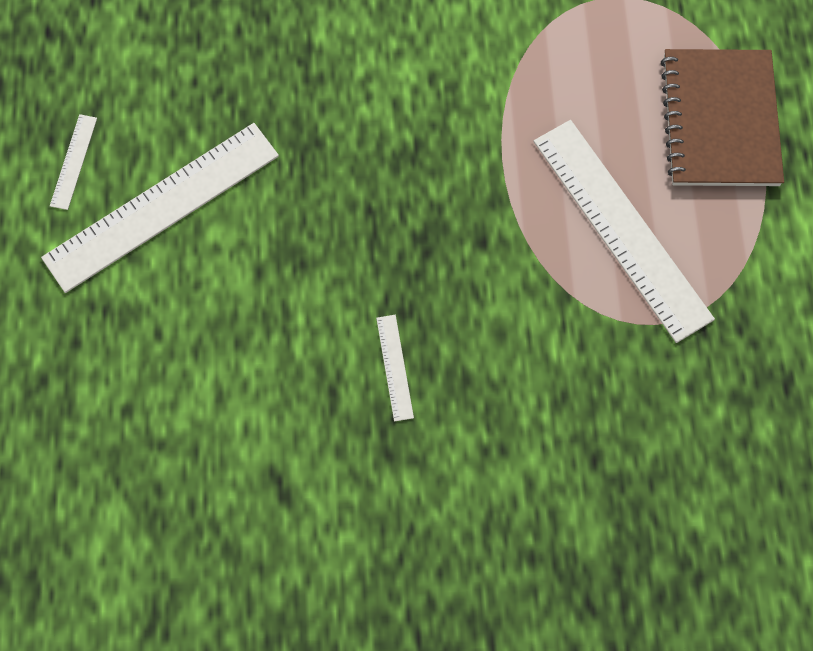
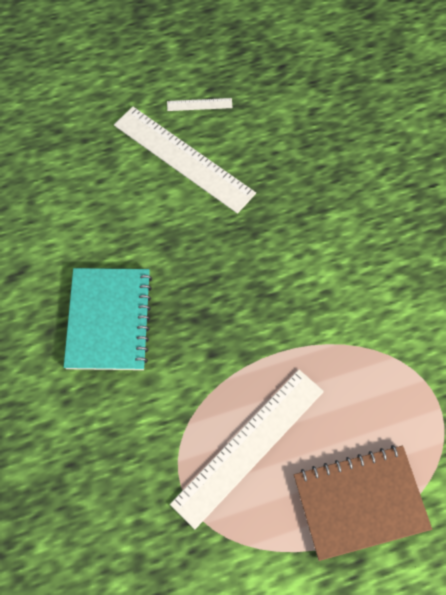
camera: 75 degrees right, 5 degrees down
white ruler [376,315,414,422] -> turquoise notebook [64,268,152,370]

